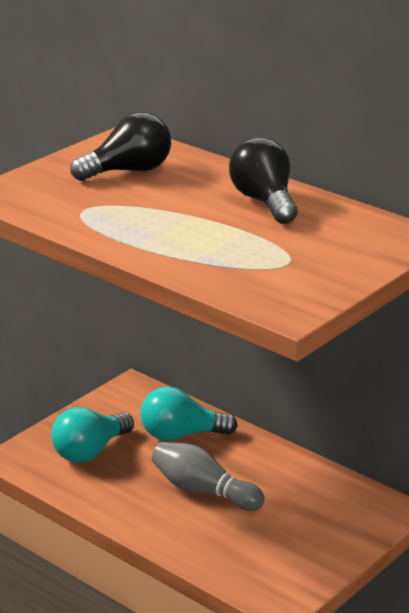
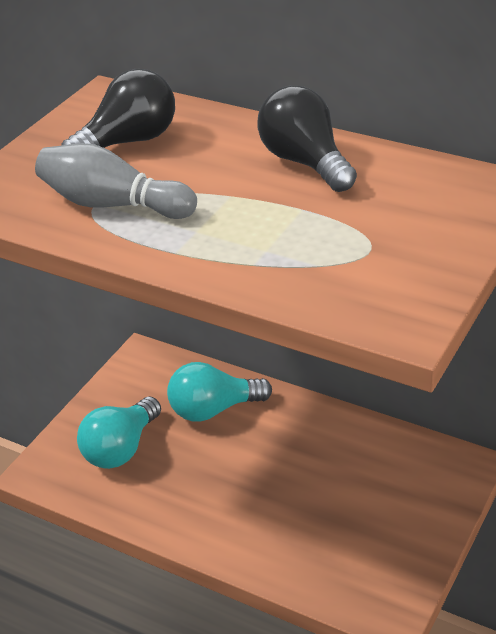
camera: 10 degrees left, 10 degrees up
grey bowling pin [152,442,265,511] -> grey bowling pin moved to [35,143,197,219]

